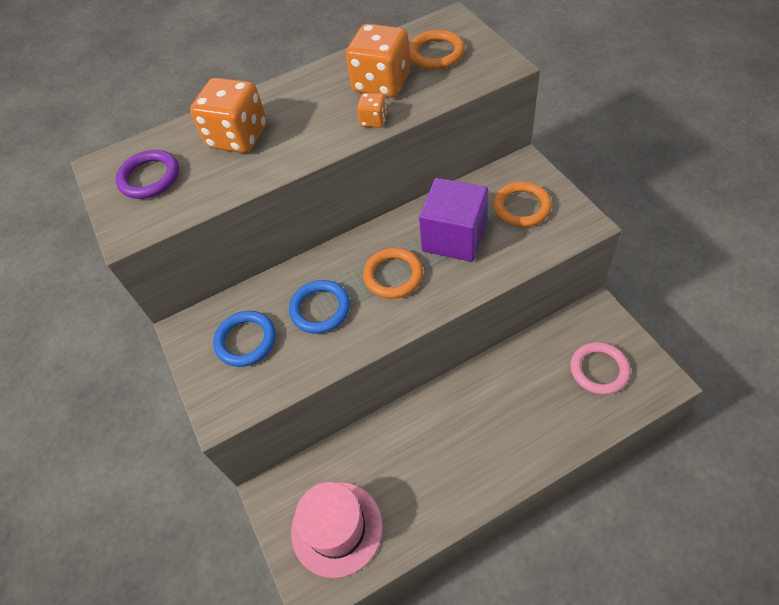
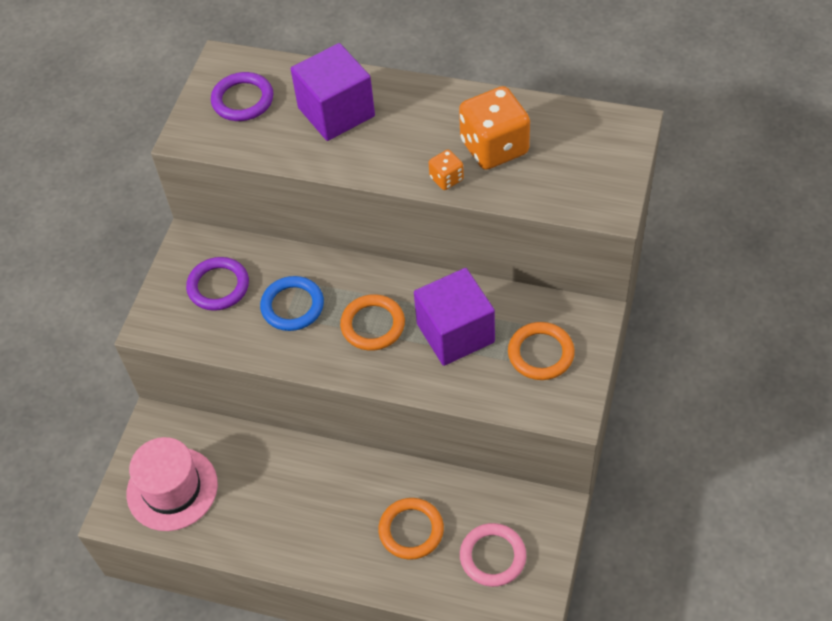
camera: 40 degrees right, 0 degrees up
orange dice [190,78,267,153] -> purple cube [291,43,375,141]
blue ring [213,311,276,367] -> purple ring [186,257,249,311]
orange ring [409,30,465,70] -> orange ring moved to [378,498,444,560]

